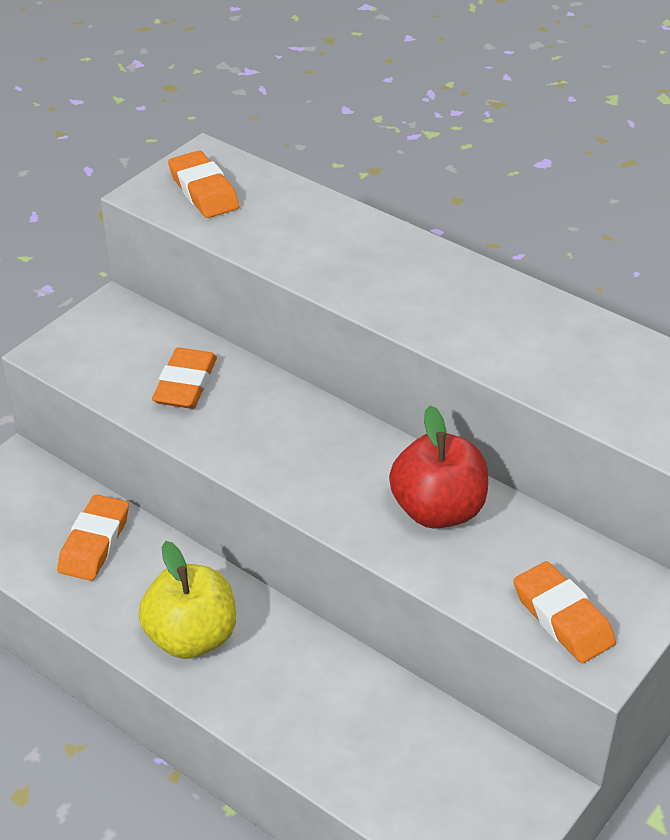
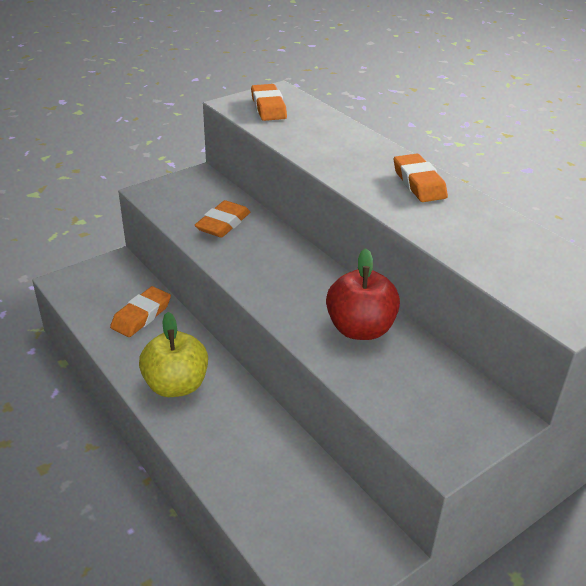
camera: 15 degrees right, 5 degrees down
orange eraser [513,561,616,663] -> orange eraser moved to [394,154,448,202]

